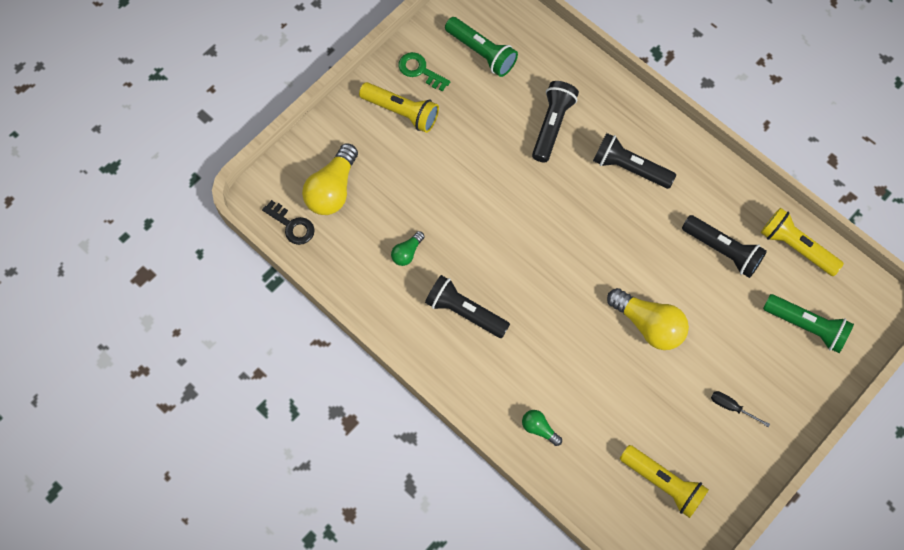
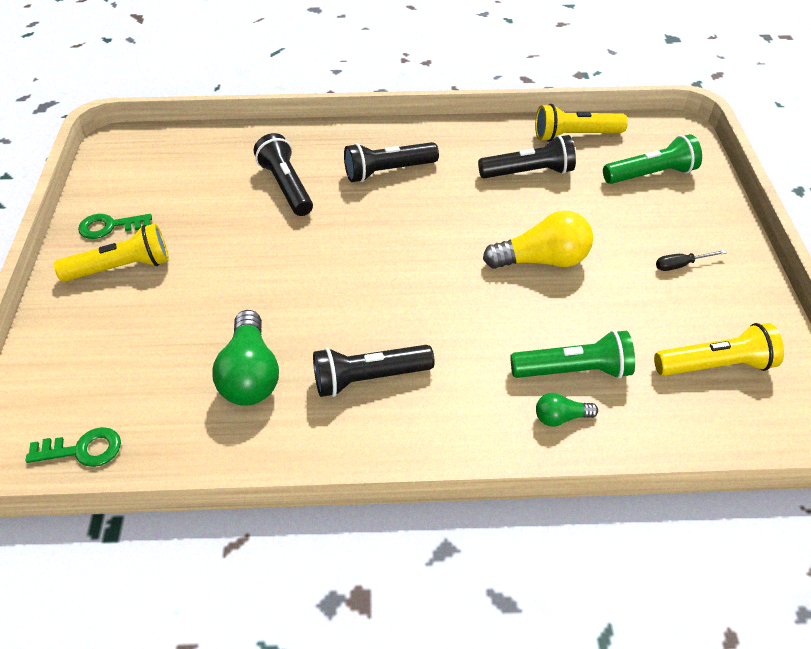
camera: 45 degrees left, 20 degrees down
black key [262,200,315,245] -> green key [26,427,121,467]
yellow light bulb [302,144,358,215] -> none
green light bulb [391,231,424,266] -> green light bulb [212,310,279,406], size x1.97
green flashlight [445,17,518,77] -> green flashlight moved to [510,330,635,379]

